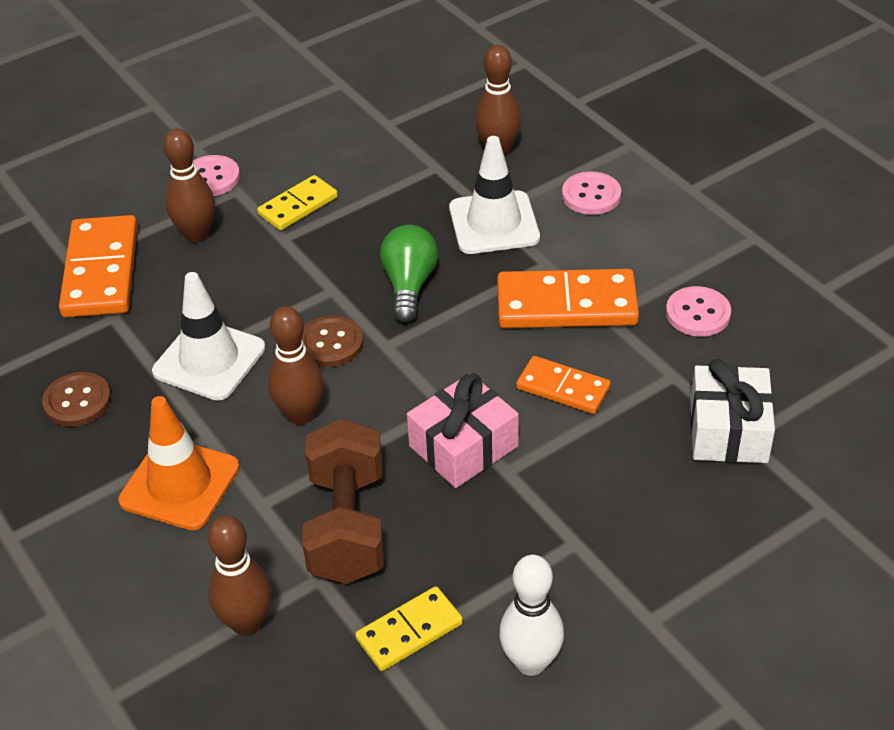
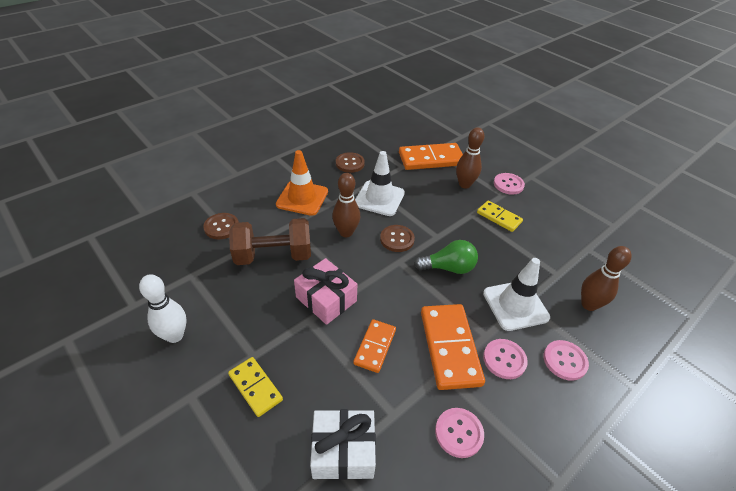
camera: 80 degrees right, 0 degrees up
brown bowling pin [207,515,272,636] -> brown button [203,213,239,239]
yellow domino [355,586,463,671] -> yellow domino moved to [228,357,283,417]
none -> pink button [483,339,528,379]

